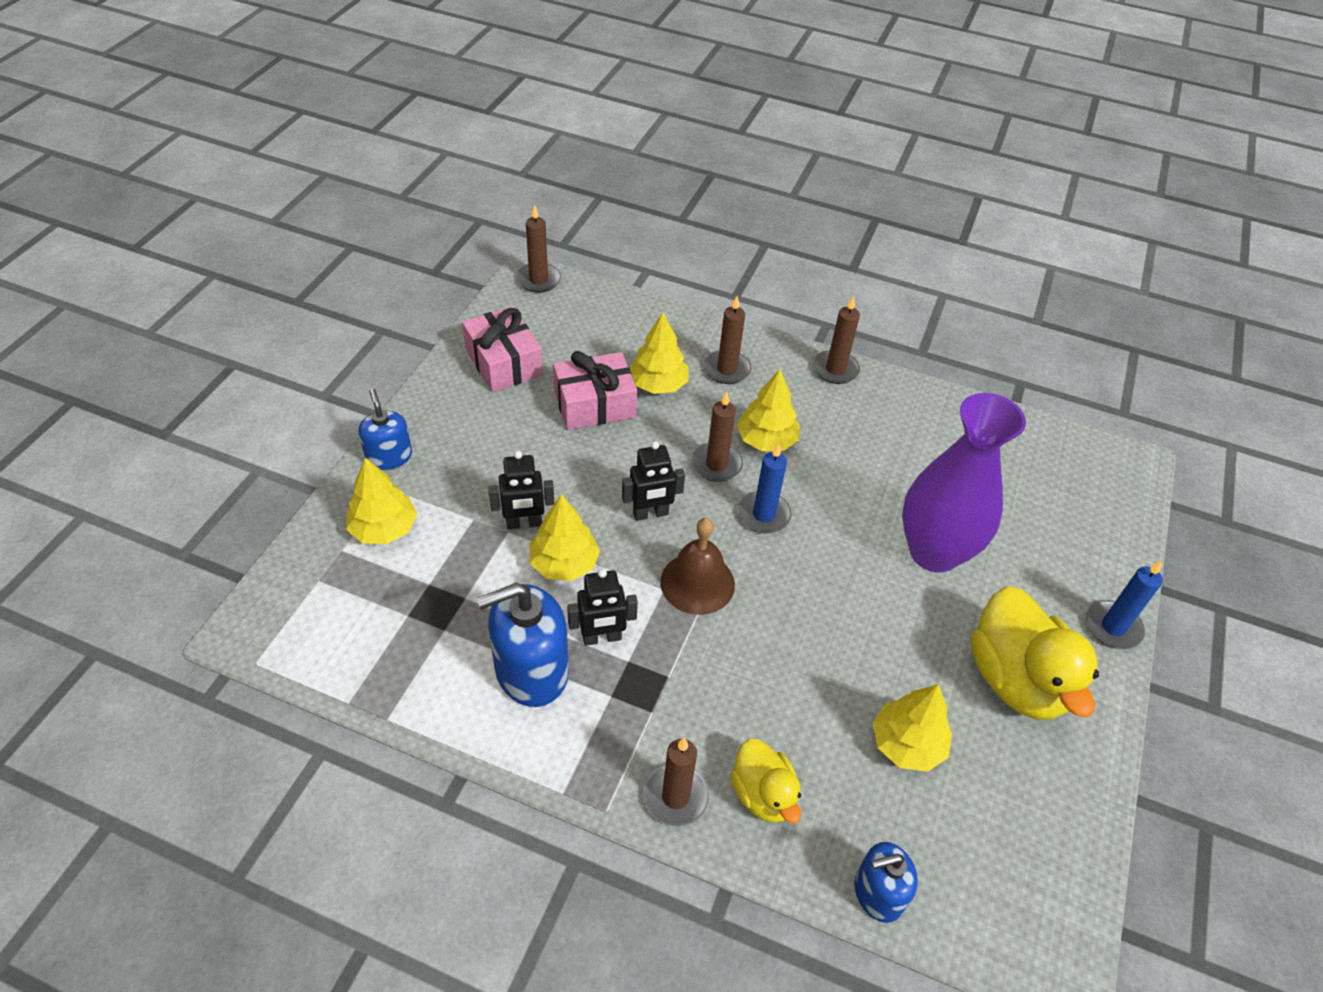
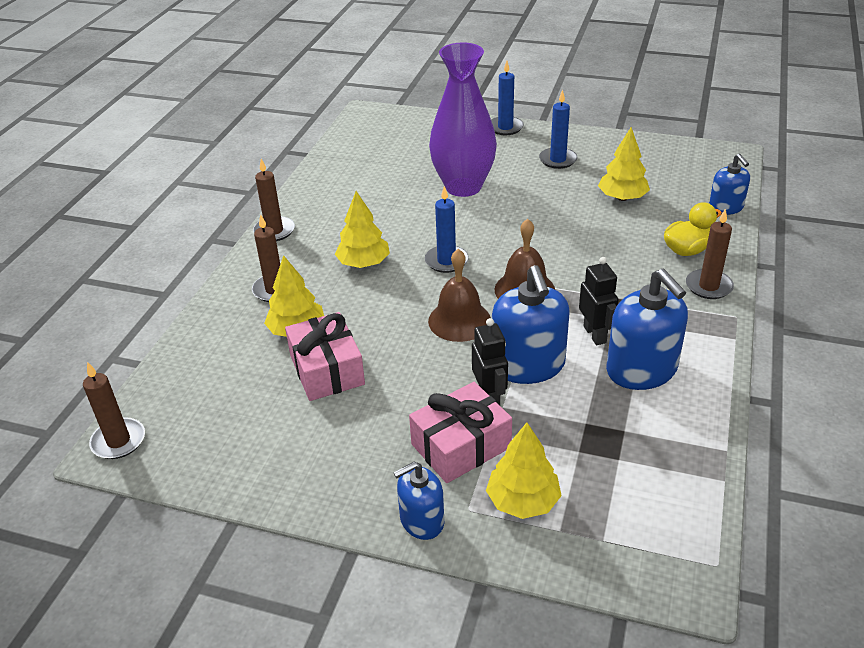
camera: 90 degrees left, 10 degrees down
pink gift [462,306,543,392] -> pink gift moved to [409,382,512,483]
yellow tree [530,494,600,581] -> blue soap dispenser [492,265,570,384]
black robot [622,441,685,521] -> brown bell [428,249,491,342]
brown candle [691,392,743,482] -> none
yellow duck [971,586,1099,720] -> blue candle [539,90,577,169]

